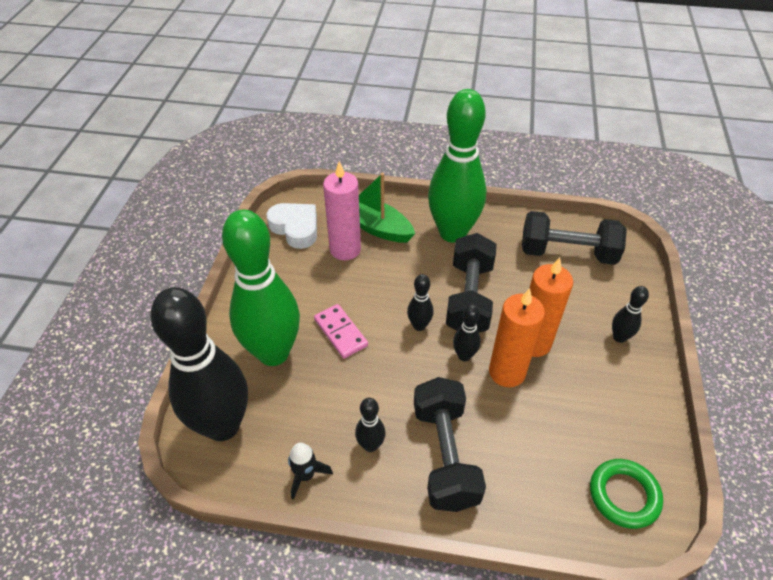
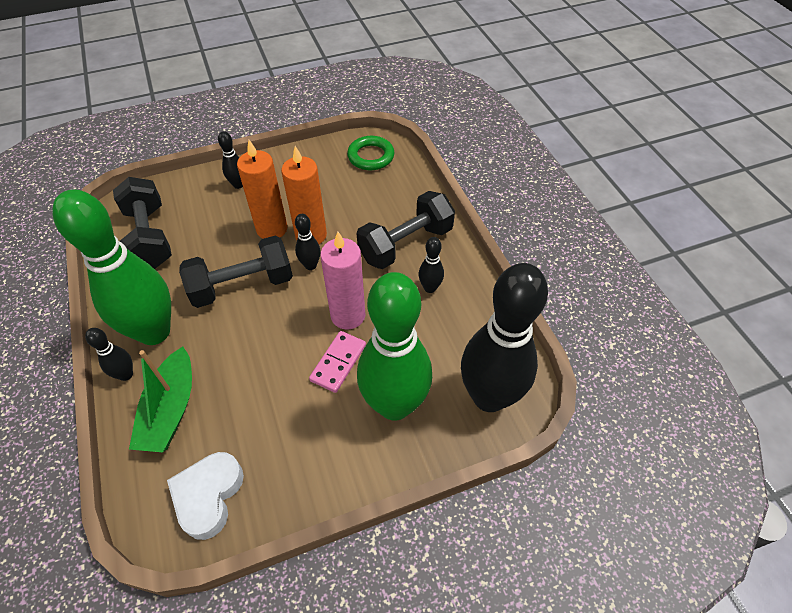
camera: 120 degrees left, 5 degrees up
black rocket [288,443,333,500] -> none
pink candle [323,161,361,260] -> pink candle moved to [320,232,365,330]
black bowling pin [407,274,433,331] -> black bowling pin moved to [85,328,133,381]

